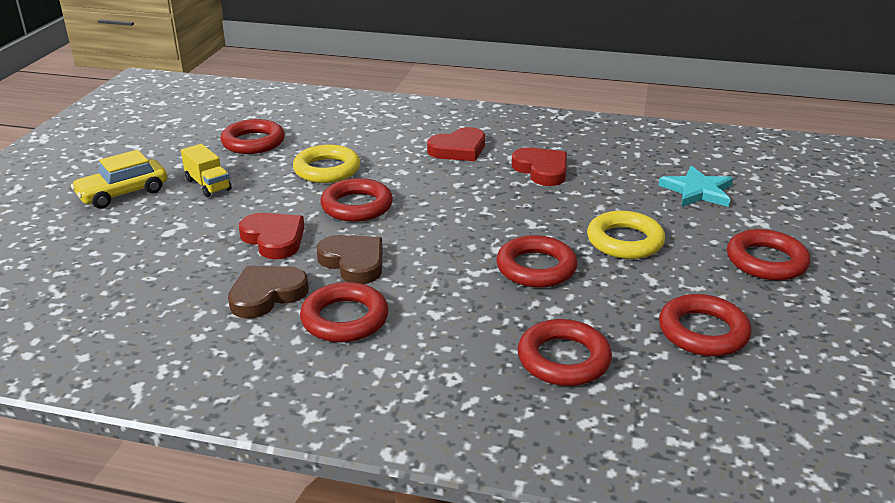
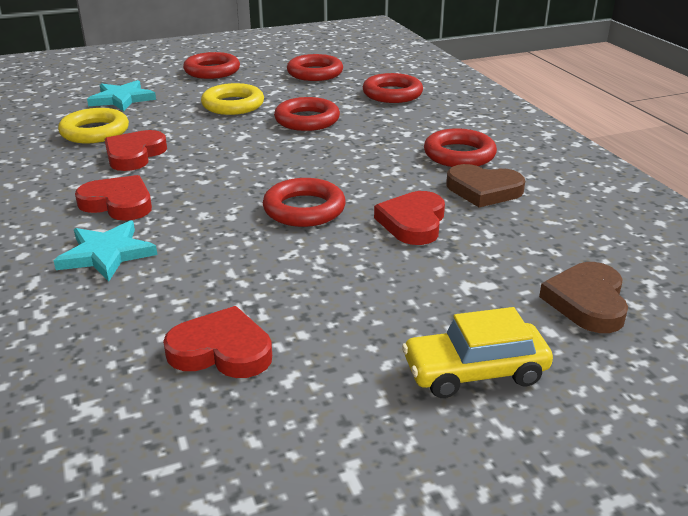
camera: 125 degrees left, 0 degrees up
yellow car [71,150,167,209] -> yellow car turned 150 degrees clockwise [402,307,553,398]
yellow truck [181,144,232,197] -> none
red ring [221,119,285,154] -> red heart [163,306,272,378]
yellow ring [293,145,360,183] -> yellow ring moved to [58,108,129,143]
brown heart [316,235,383,284] -> brown heart moved to [539,262,628,333]
none -> turquoise star [54,220,157,281]

